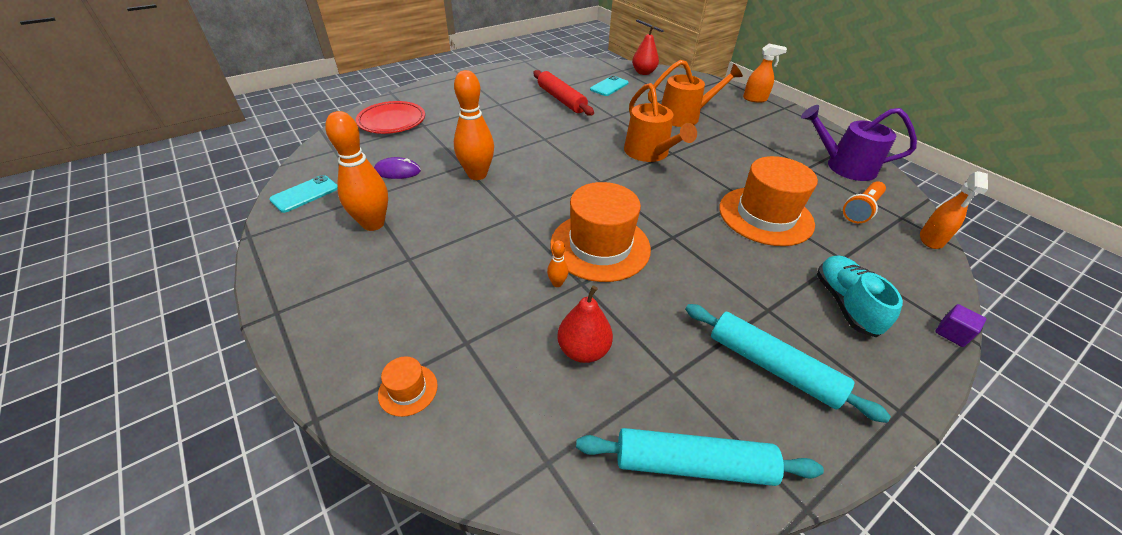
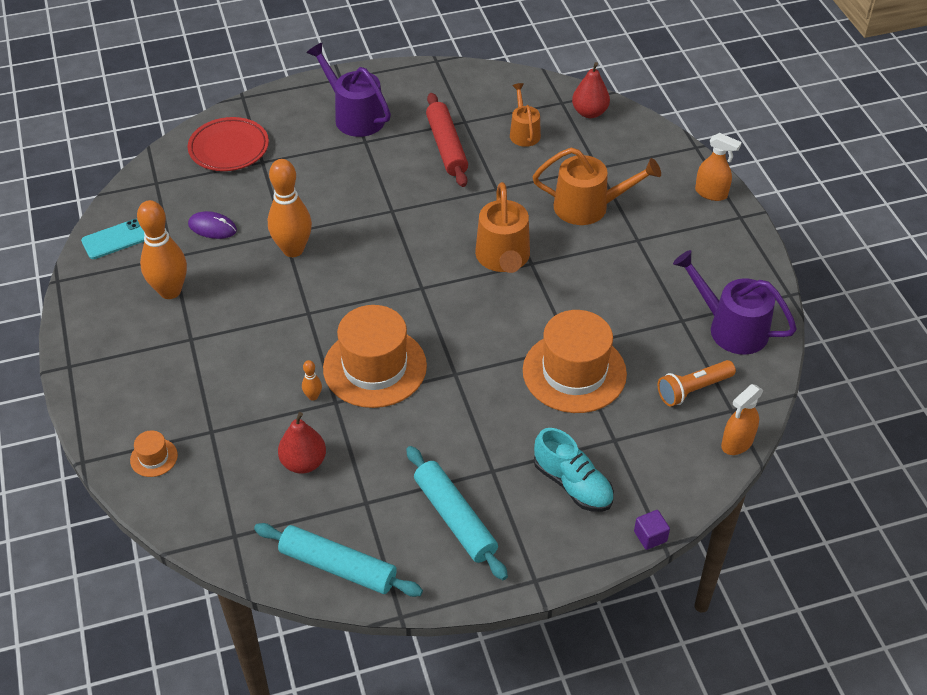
camera: 20 degrees right, 5 degrees up
turquoise phone [590,76,629,96] -> orange watering can [510,83,541,147]
turquoise shoe [817,255,903,337] -> turquoise shoe turned 120 degrees clockwise [534,428,614,512]
none -> purple watering can [306,43,391,137]

